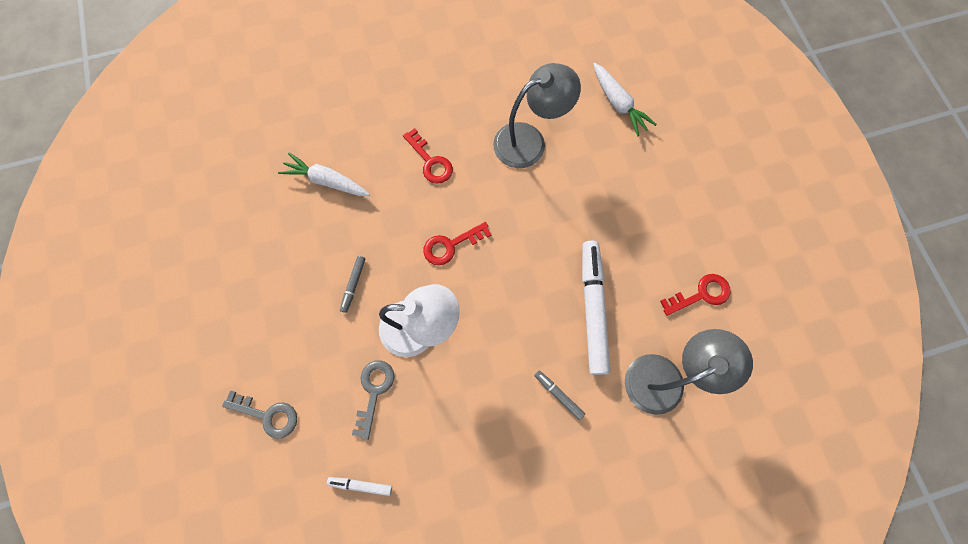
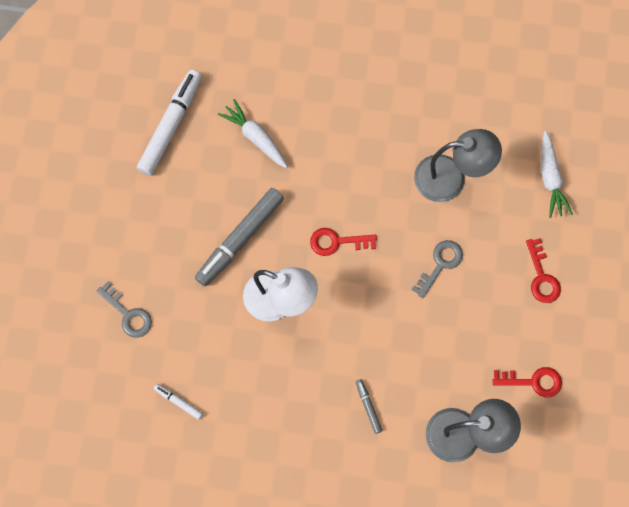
camera: 25 degrees right, 0 degrees up
grey marker [340,256,365,313] -> grey marker [195,188,284,286], size x2.24
grey key [352,360,394,440] -> grey key moved to [411,240,463,298]
red key [403,128,453,184] -> red key moved to [526,238,561,303]
white marker [582,241,610,375] -> white marker moved to [137,70,202,176]

